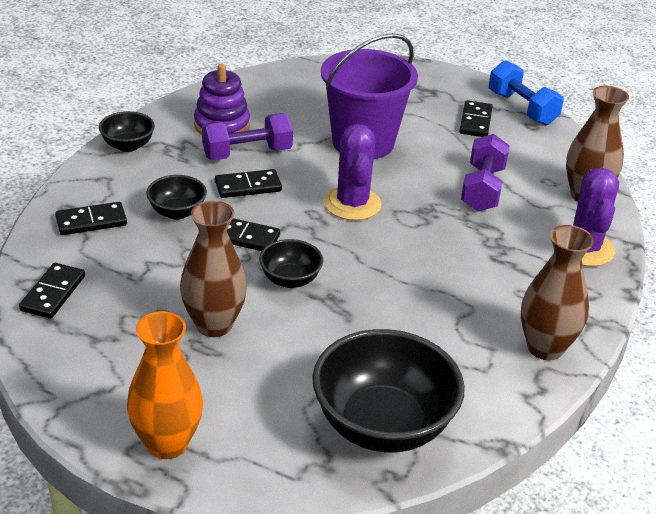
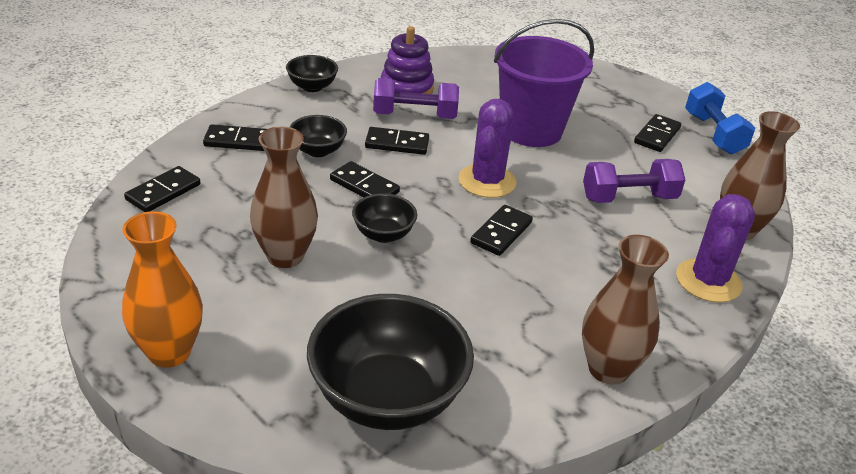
camera: 20 degrees right, 0 degrees up
purple dumbbell [461,134,510,211] -> purple dumbbell turned 45 degrees clockwise [583,159,685,203]
none -> black domino [470,205,533,256]

